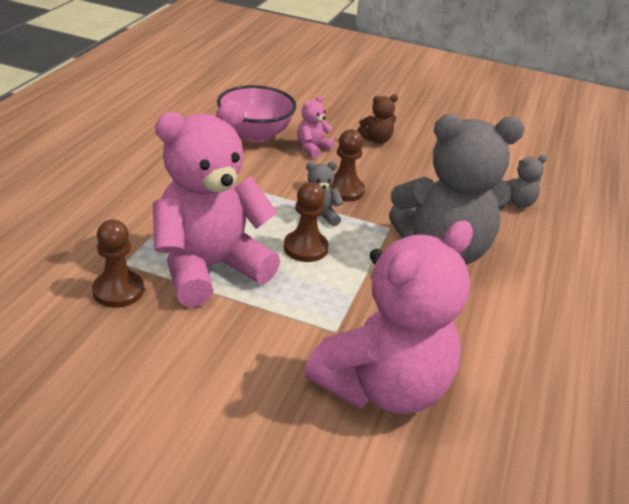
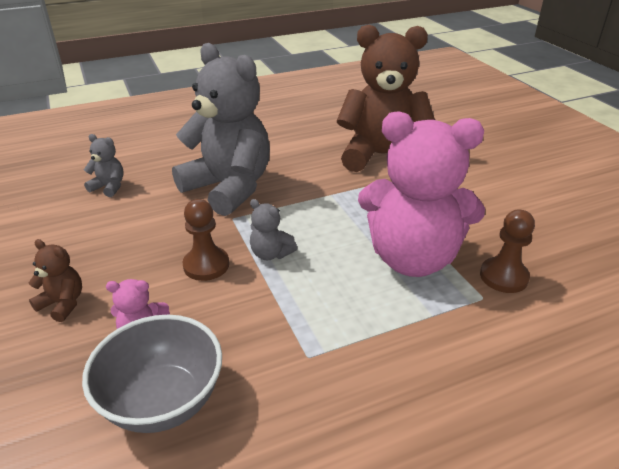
camera: 130 degrees left, 0 degrees up
pink bowl [217,85,297,142] -> grey bowl [82,315,222,433]
brown pawn [284,182,329,262] -> none
pink teddy bear [304,220,473,414] -> brown teddy bear [337,25,435,172]

